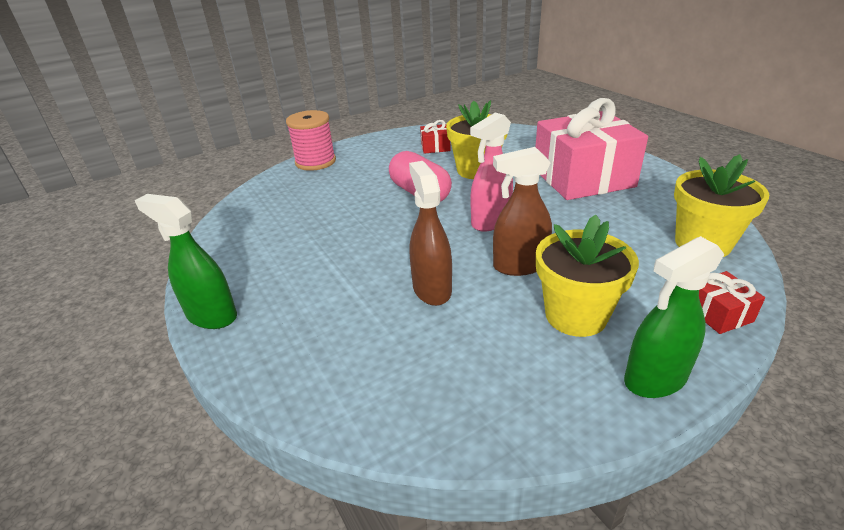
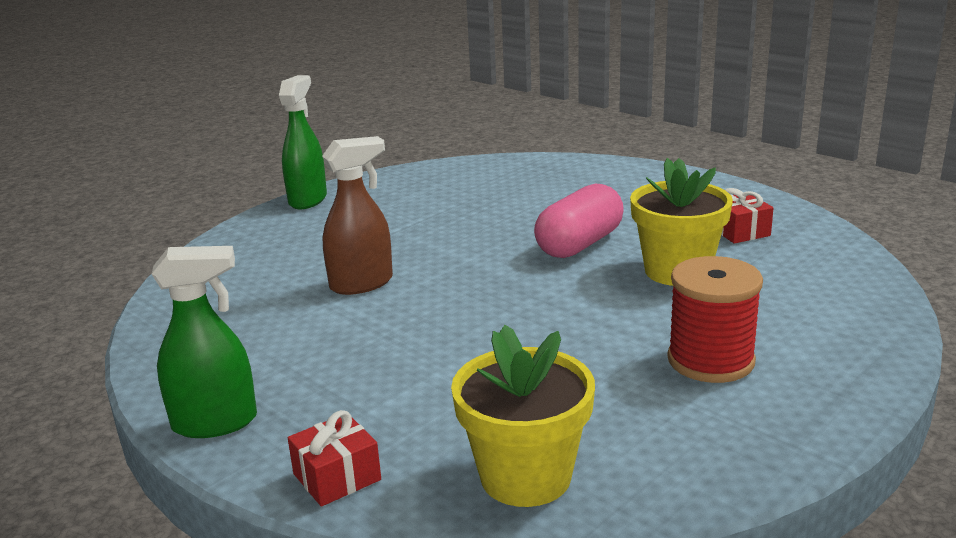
camera: 75 degrees right, 10 degrees down
pink spool [286,110,336,171] -> none
pink spray bottle [470,112,513,232] -> none
brown spray bottle [493,147,552,276] -> none
pink gift [535,98,648,200] -> red spool [667,256,763,383]
yellow flower pot [536,215,639,337] -> none
green spray bottle [624,236,724,398] -> green spray bottle turned 120 degrees clockwise [152,246,257,438]

